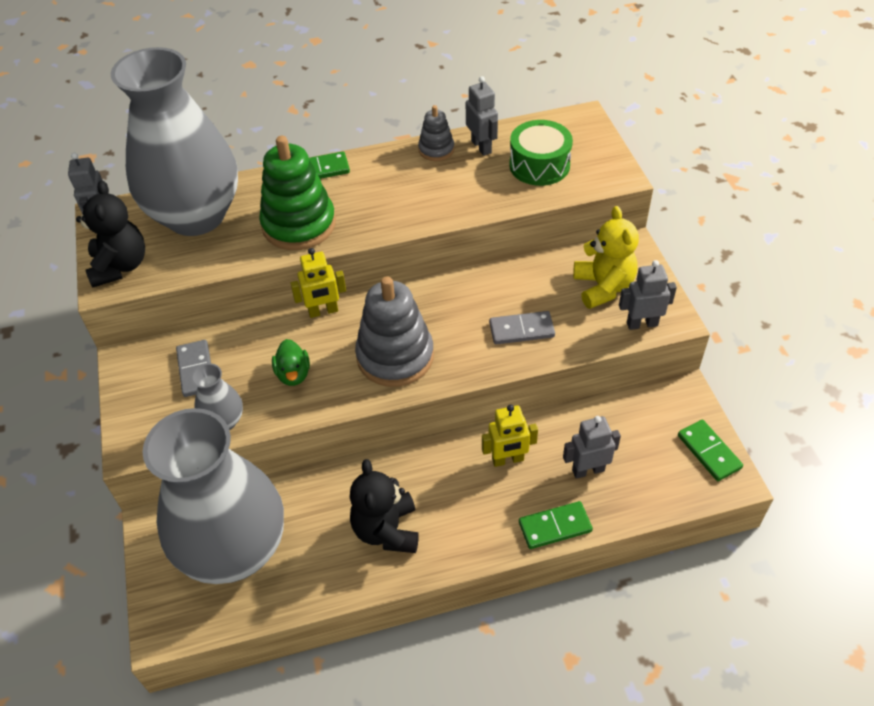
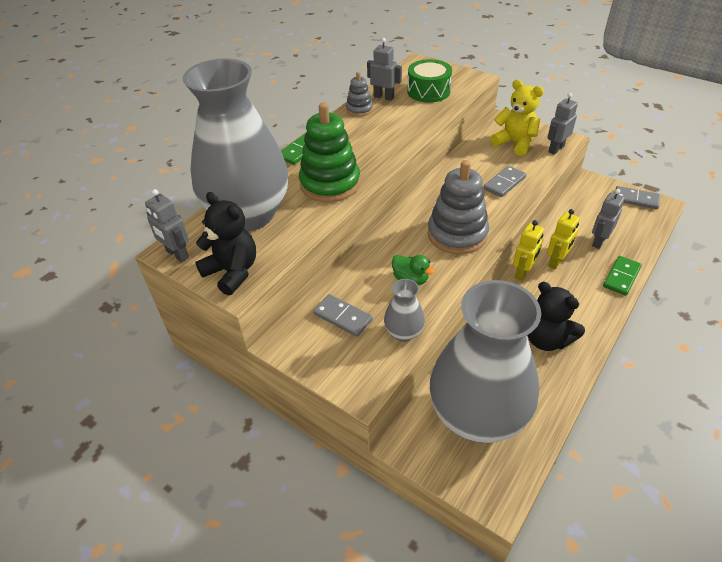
camera: 40 degrees left, 5 degrees down
yellow robot [290,248,346,318] -> yellow robot moved to [513,220,544,281]
green domino [678,420,743,481] -> grey domino [615,186,660,209]

